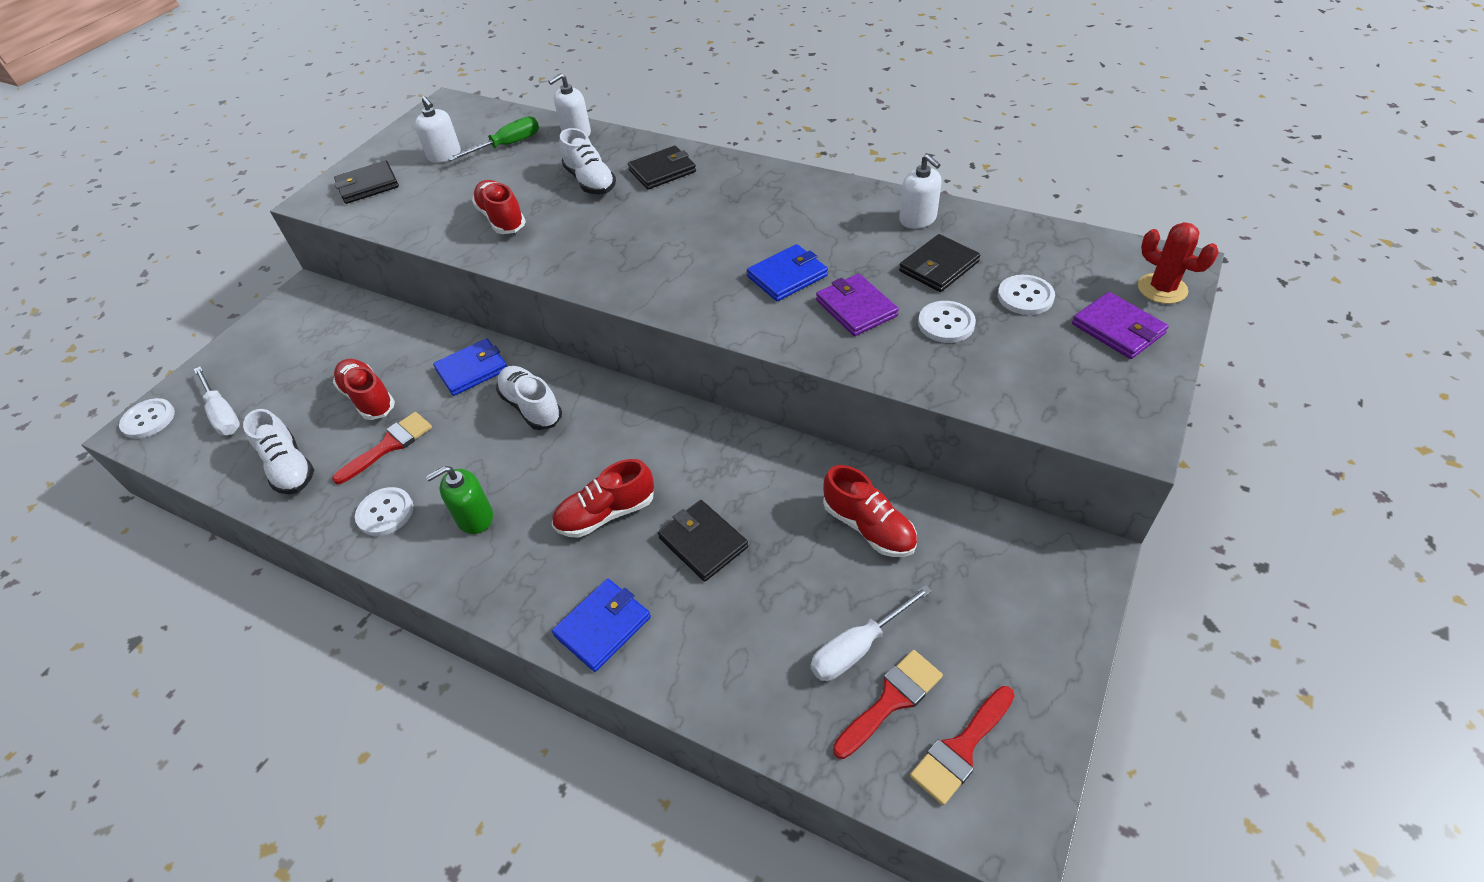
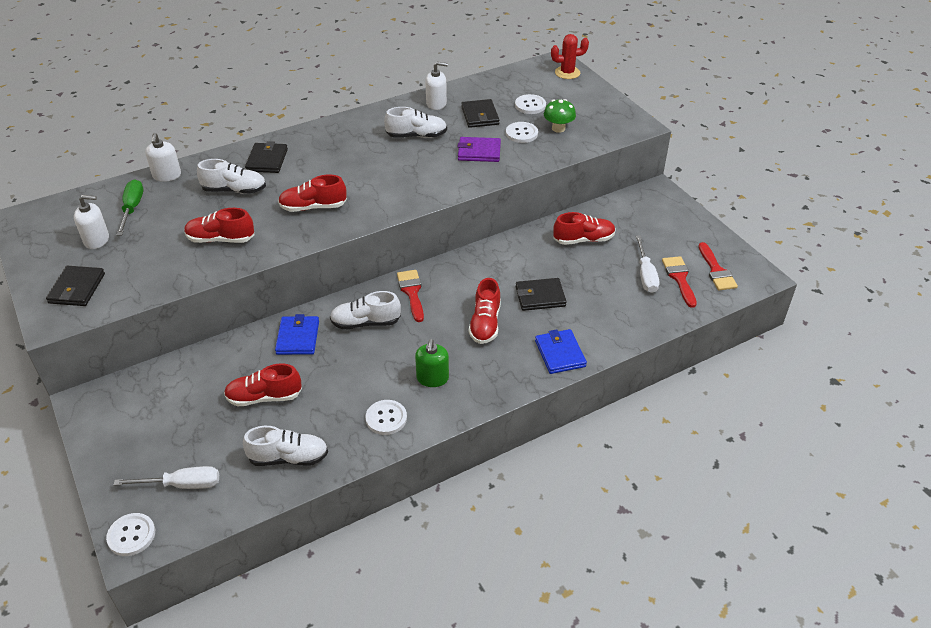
camera: 60 degrees left, 5 degrees down
red brush [332,412,432,484] -> red brush moved to [397,270,424,322]
blue wallet [747,244,828,301] -> none
purple wallet [1072,292,1169,359] -> none
none -> red shoe [278,175,347,212]
none -> white shoe [384,107,447,138]
none -> green mushroom [544,99,576,133]

